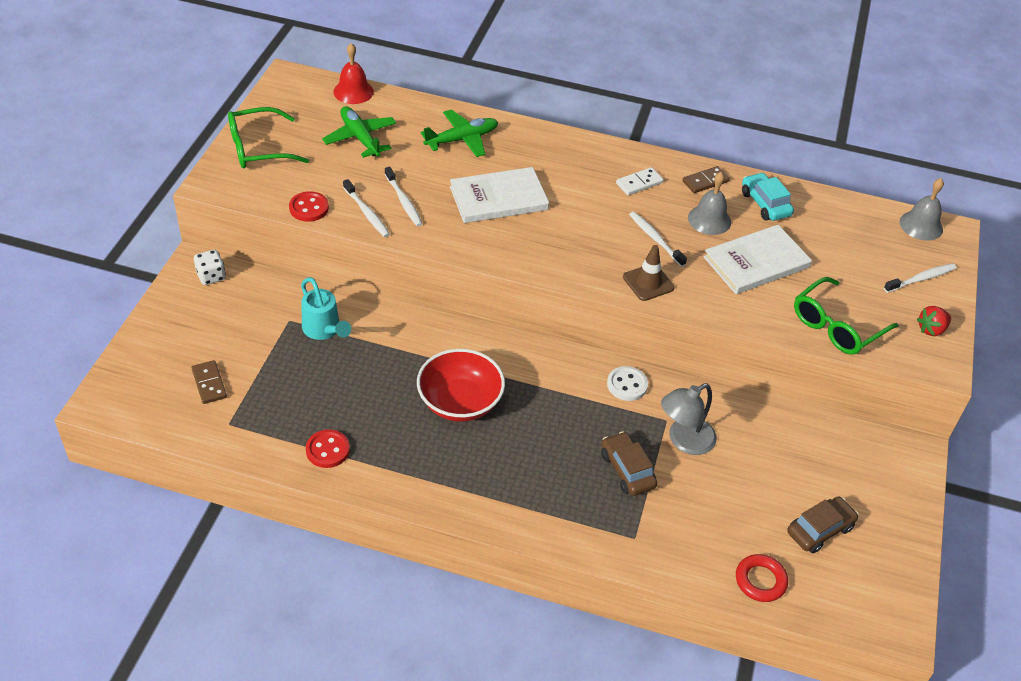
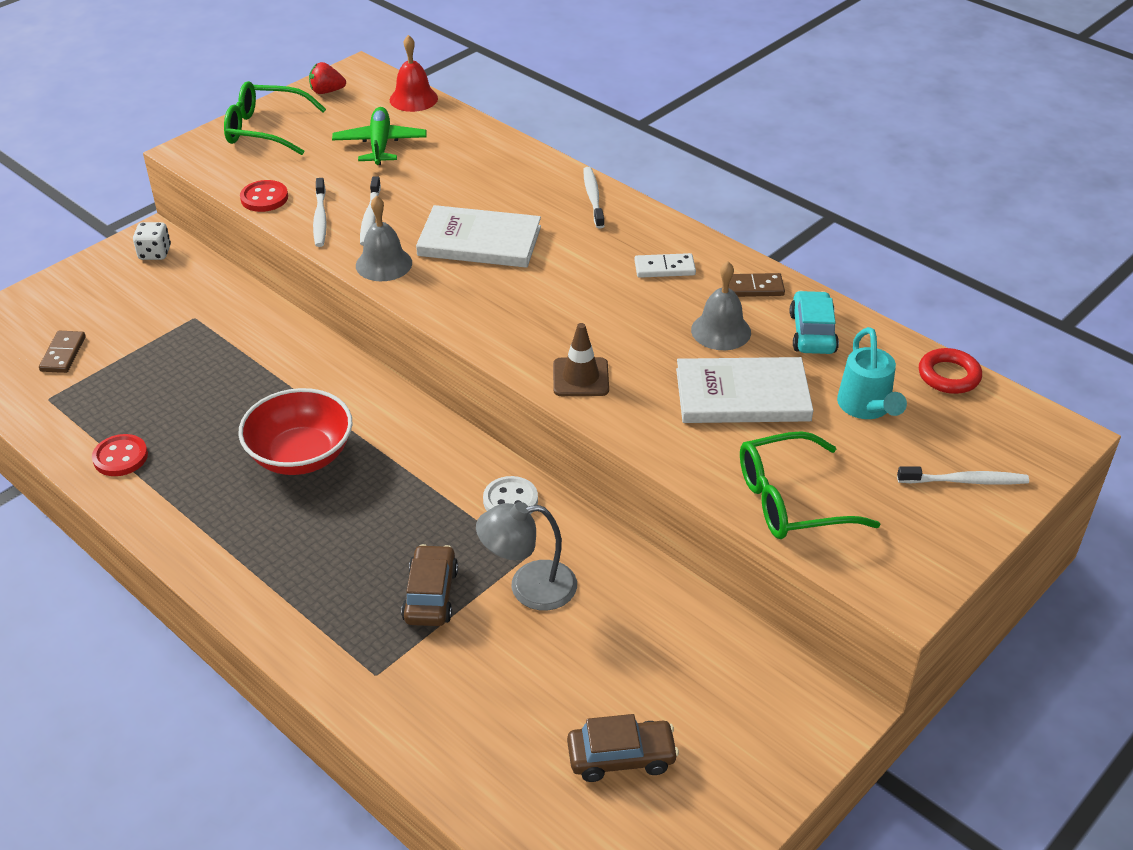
camera: 30 degrees right, 5 degrees down
turquoise watering can [301,277,351,340] -> turquoise watering can moved to [837,327,907,419]
green plane [420,110,498,157] -> none
white toothbrush [629,212,687,267] -> white toothbrush moved to [584,167,604,229]
red ring [736,554,788,602] -> red ring moved to [919,348,982,394]
grey bell [900,178,944,241] -> grey bell moved to [356,195,412,281]
red strawberry [917,306,951,336] -> red strawberry moved to [309,62,346,94]

